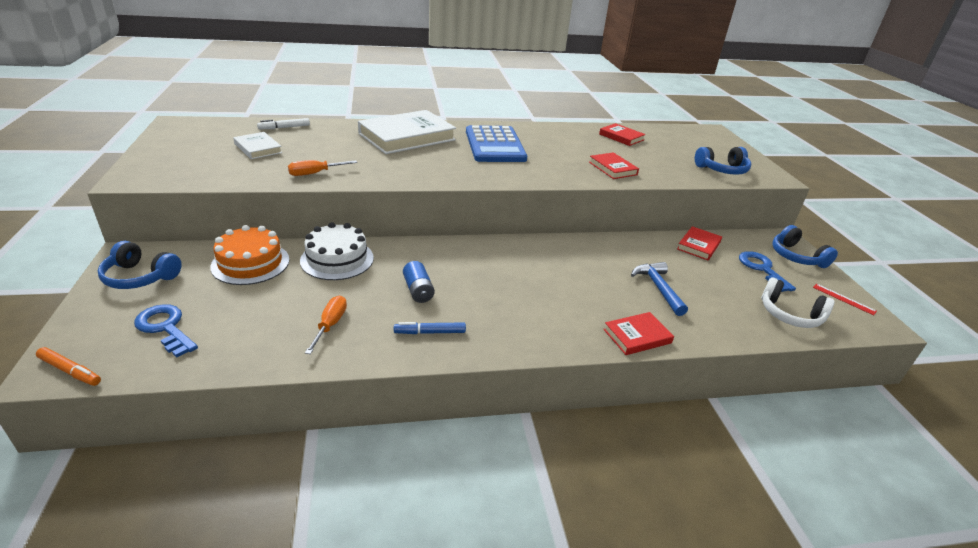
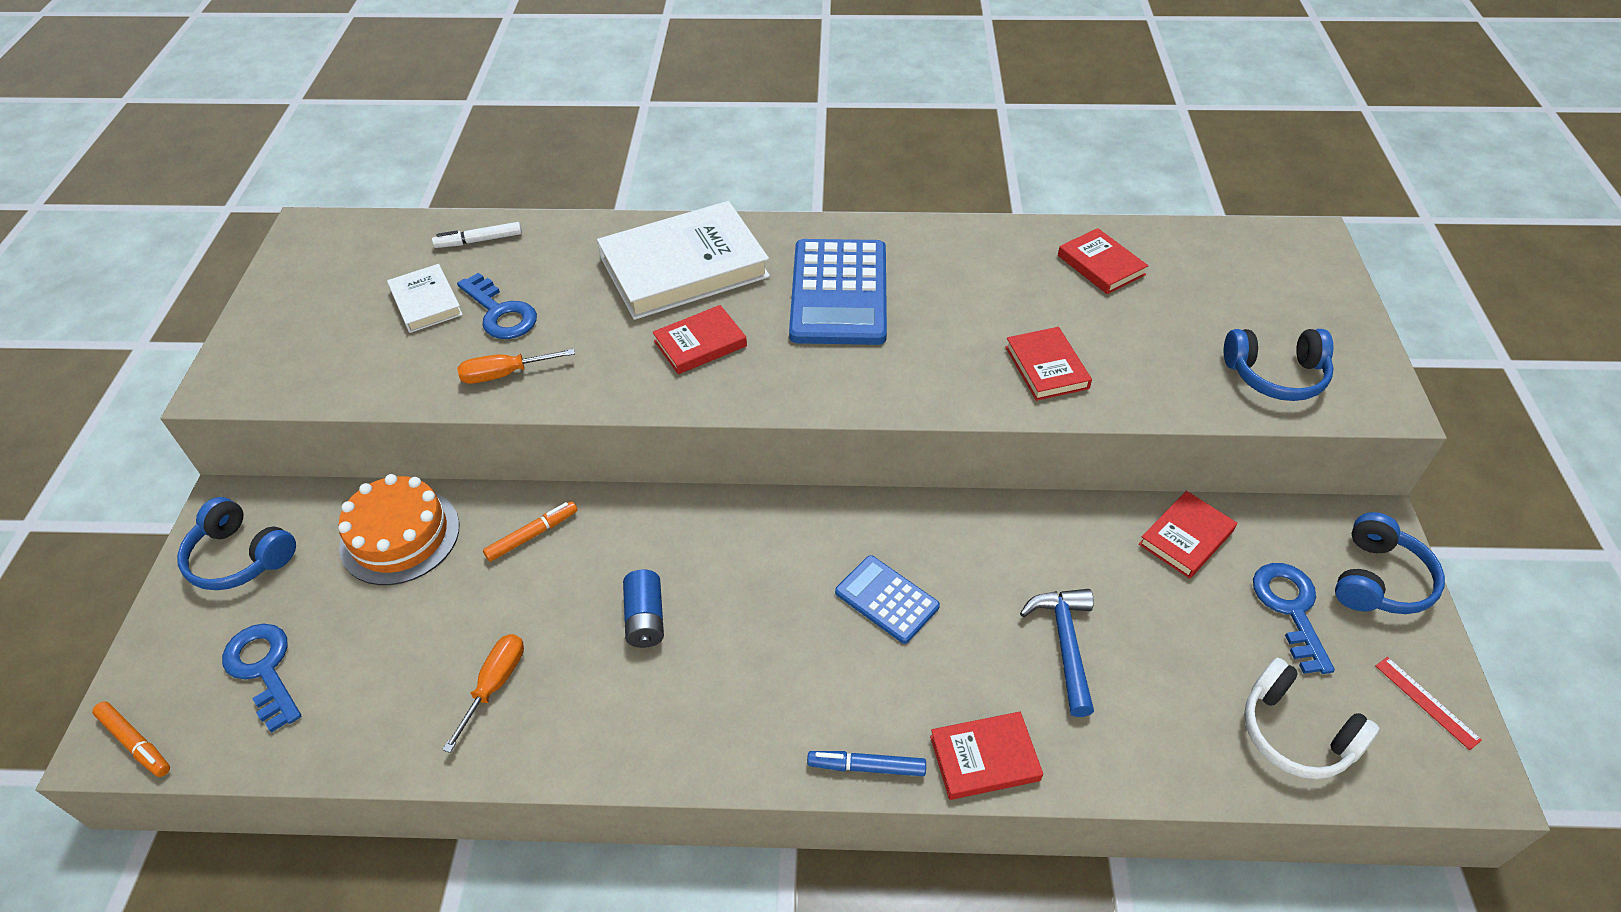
camera: 15 degrees right, 15 degrees up
white cake [300,222,374,280] -> orange marker [483,501,578,562]
blue marker [394,322,466,334] -> blue marker moved to [807,751,926,776]
blue headphones [772,225,838,268] -> blue headphones turned 135 degrees counterclockwise [1335,512,1445,614]
none -> blue key [457,273,537,339]
none -> red book [652,305,747,374]
none -> blue calculator [835,555,940,644]

